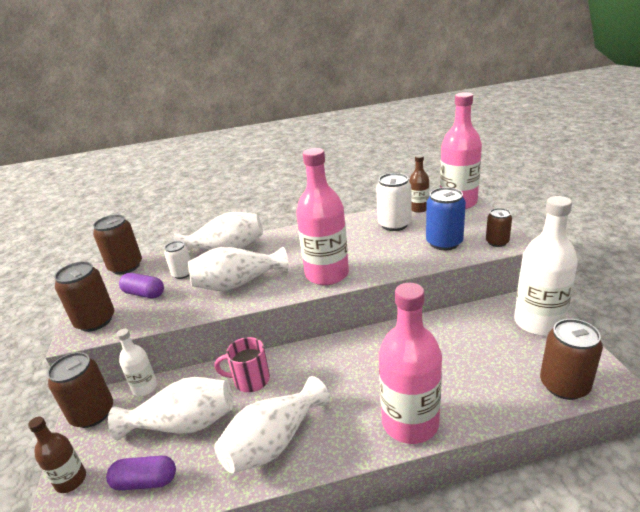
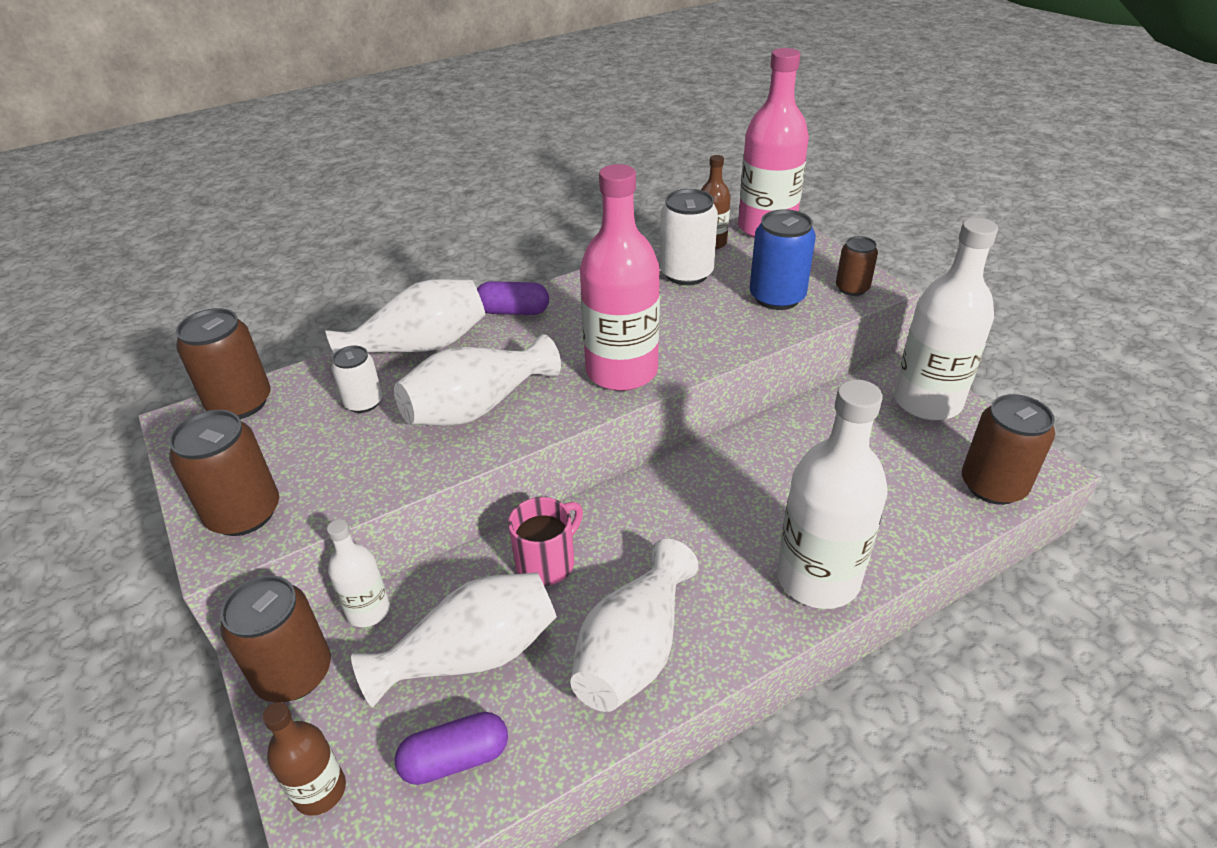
camera: 20 degrees left, 10 degrees up
purple capsule [119,273,164,299] -> purple capsule moved to [477,281,549,315]
pink mug [214,337,270,392] -> pink mug turned 150 degrees clockwise [508,497,583,586]
pink bottle [379,283,442,444] -> white bottle [777,379,888,609]

